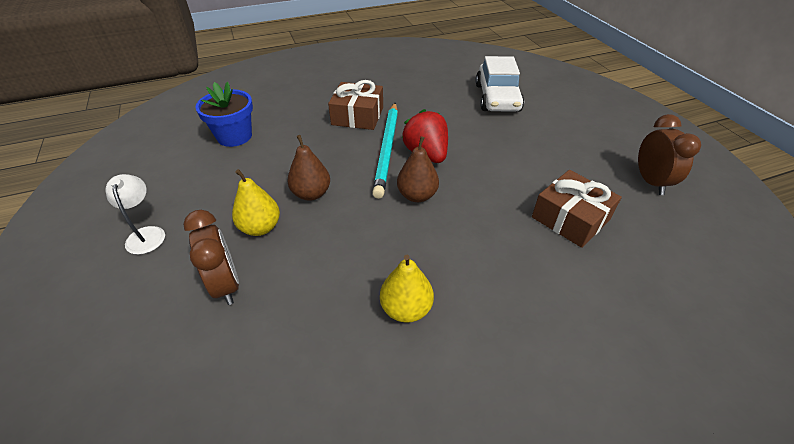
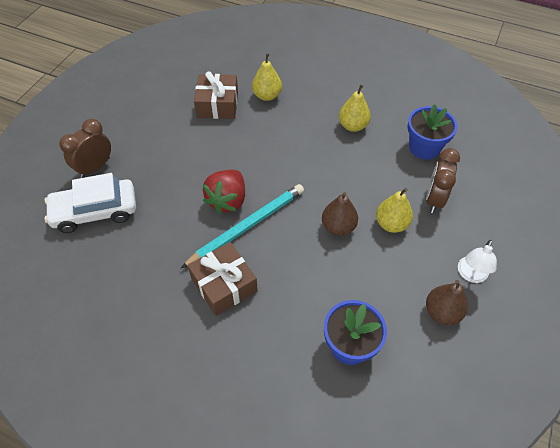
camera: 135 degrees left, 10 degrees up
brown pear [397,136,439,202] -> brown pear moved to [426,280,468,325]
white car [476,56,524,112] -> white car turned 150 degrees counterclockwise [44,173,136,233]
brown clock [638,114,701,195] -> brown clock moved to [59,119,111,178]
none -> yellow pear [252,54,282,101]
none -> blue flower pot [407,104,457,159]

